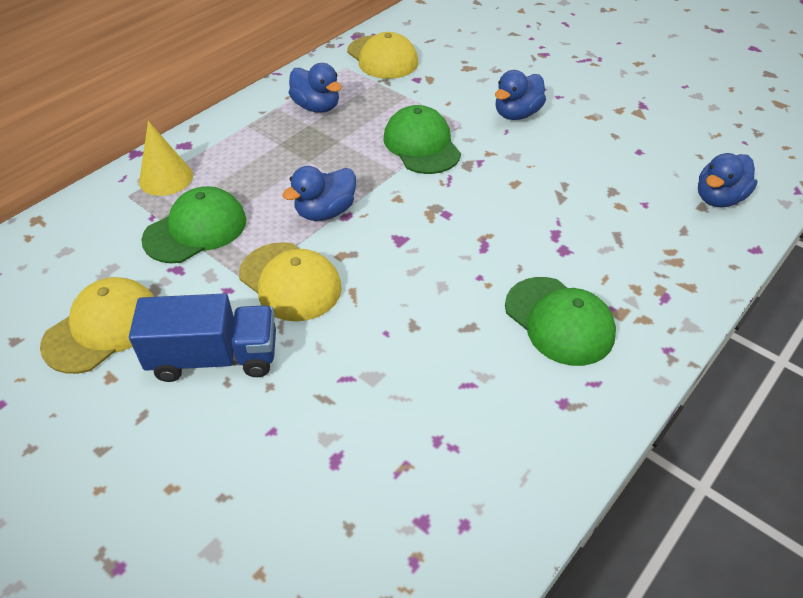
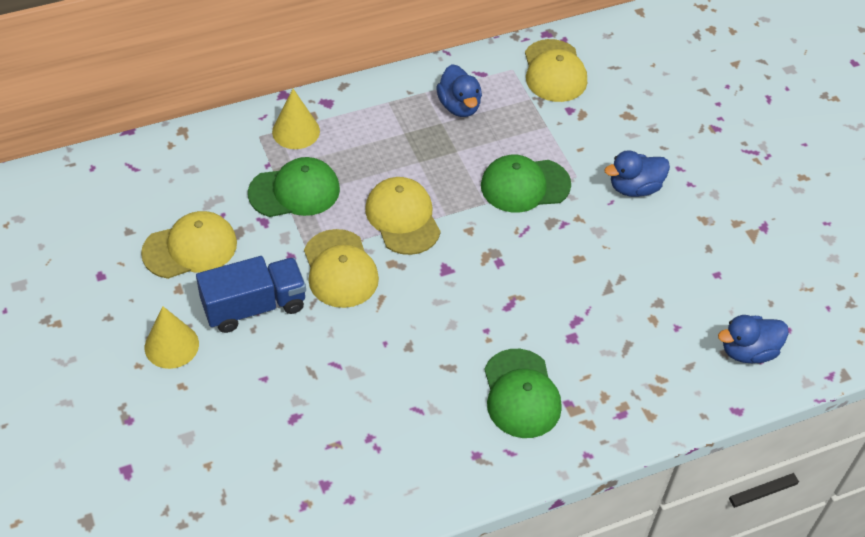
camera: 25 degrees right, 5 degrees up
blue truck [129,293,276,382] -> blue truck turned 45 degrees counterclockwise [196,256,306,333]
blue duck [282,166,356,221] -> yellow cap [365,177,441,255]
green cap [384,105,461,174] -> green cap turned 105 degrees counterclockwise [481,155,571,212]
none -> yellow cone [145,306,199,369]

